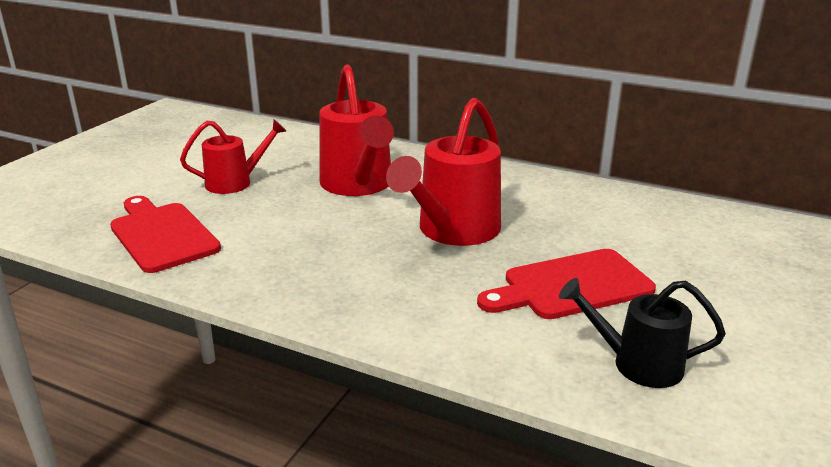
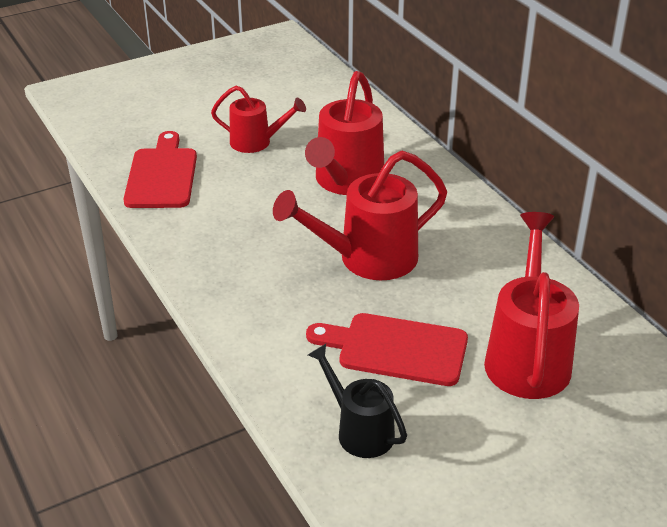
camera: 35 degrees right, 10 degrees up
none -> red watering can [484,212,579,399]

